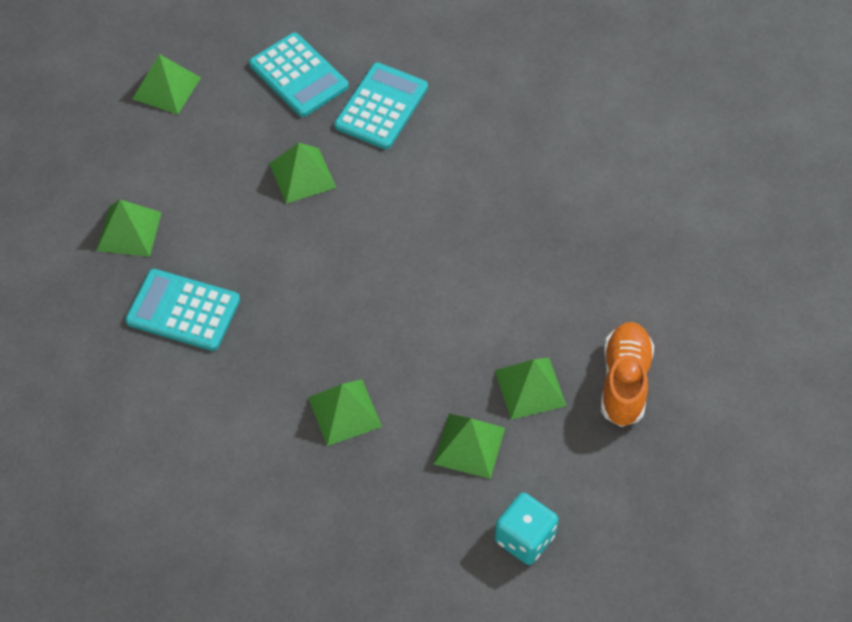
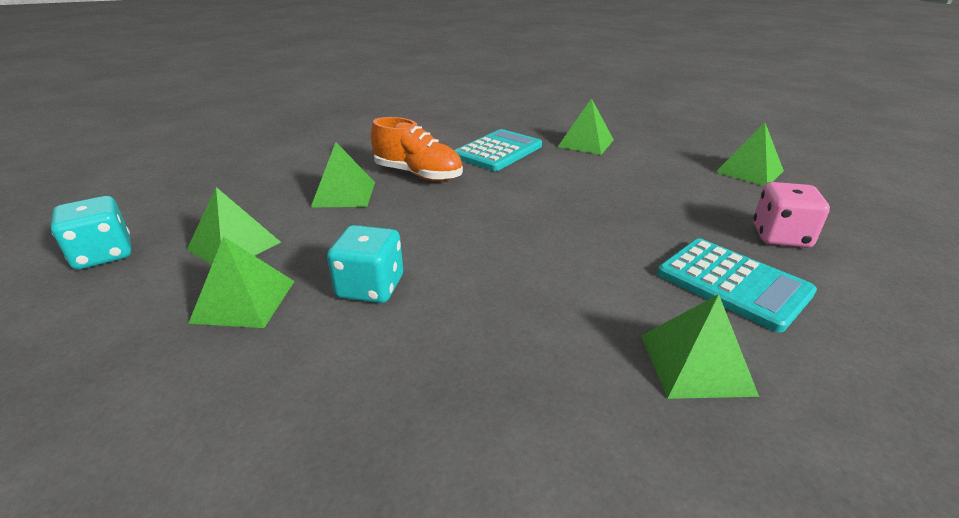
camera: 110 degrees right, 25 degrees down
turquoise calculator [249,33,349,117] -> pink dice [753,182,830,248]
green pyramid [269,143,336,204] -> green pyramid moved to [641,294,759,399]
orange shoe [601,322,654,427] -> orange shoe moved to [371,117,463,181]
none -> turquoise dice [327,225,403,303]

